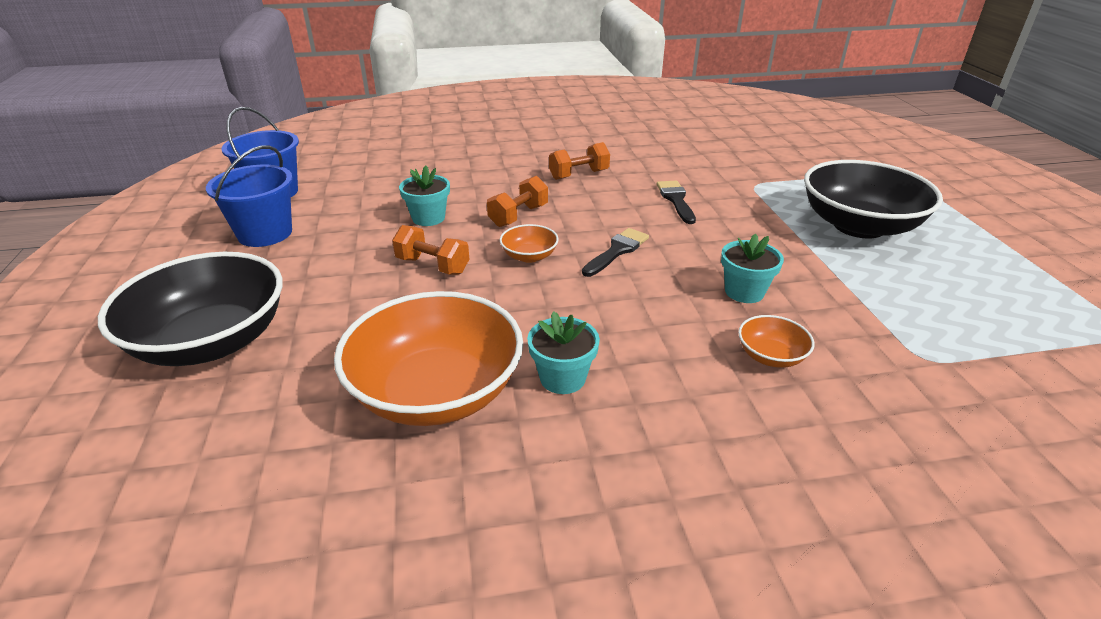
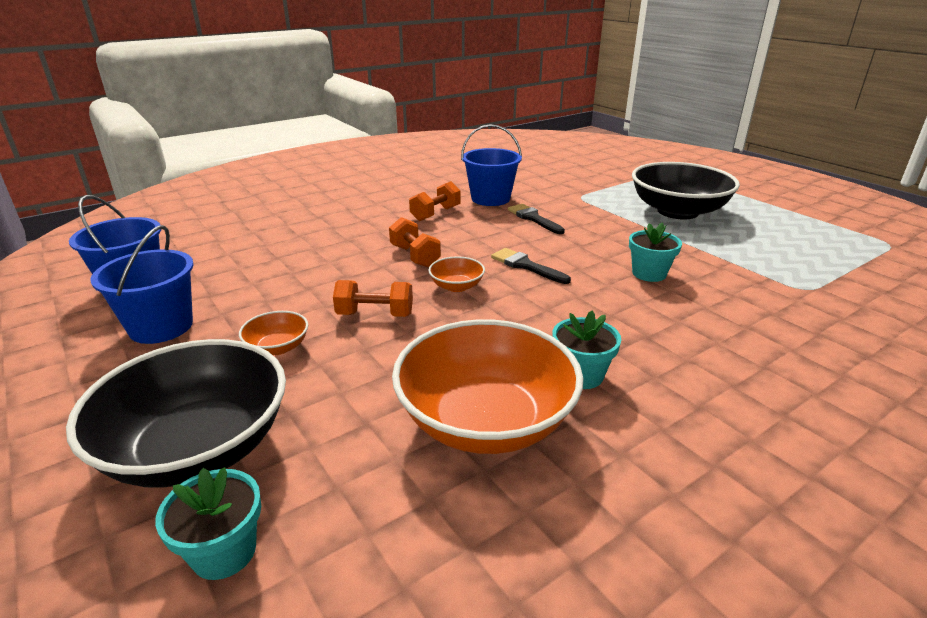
camera: 25 degrees left, 5 degrees down
turquoise flower pot [399,165,450,226] -> turquoise flower pot moved to [155,467,261,580]
orange dumbbell [487,176,548,227] -> orange dumbbell turned 45 degrees counterclockwise [389,217,441,267]
black brush [582,228,649,277] -> black brush turned 60 degrees counterclockwise [491,248,571,284]
orange bowl [738,315,814,368] -> orange bowl moved to [239,311,308,355]
none -> blue bucket [461,124,522,206]

